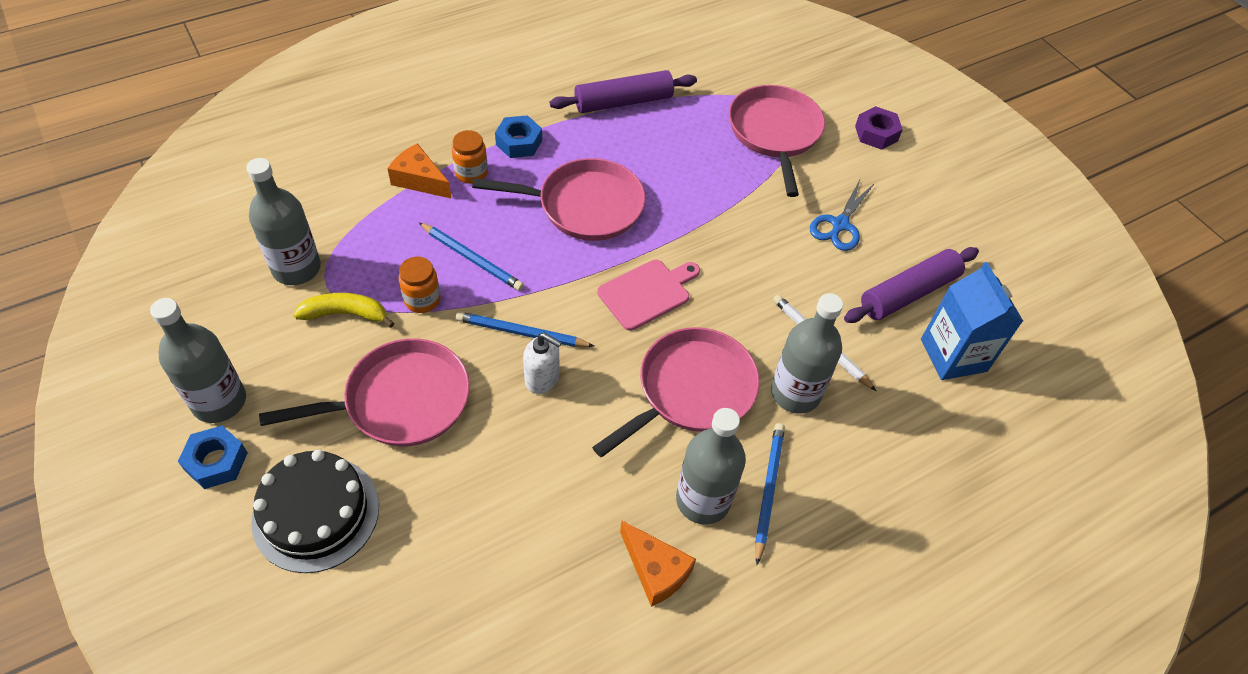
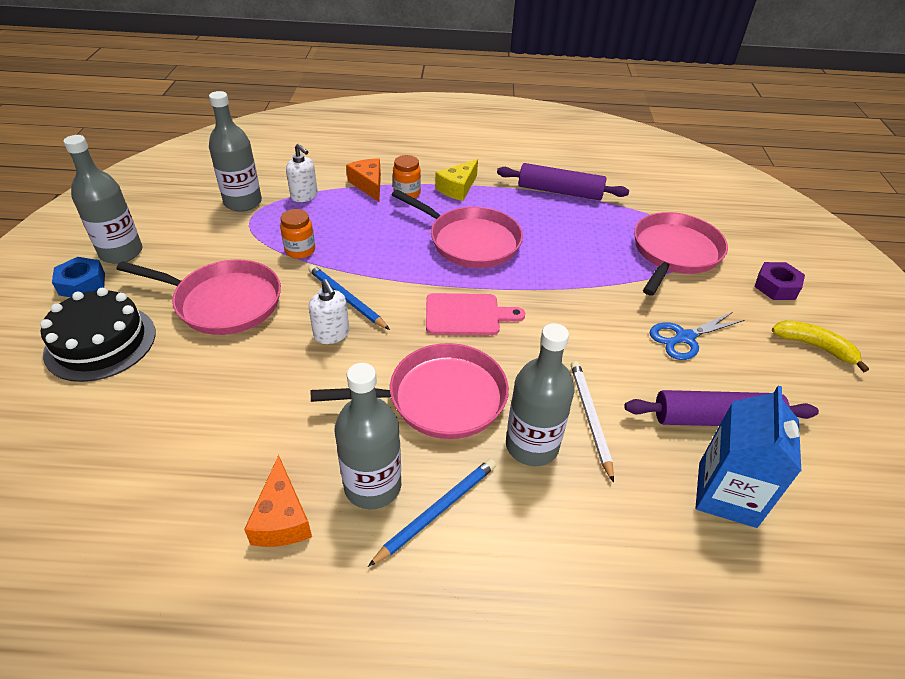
camera: 35 degrees right, 10 degrees down
yellow banana [293,293,394,328] -> yellow banana moved to [772,320,869,372]
blue pencil [419,223,524,291] -> none
blue nut [495,115,542,158] -> yellow cheese [435,159,478,201]
none -> white soap dispenser [286,144,318,202]

